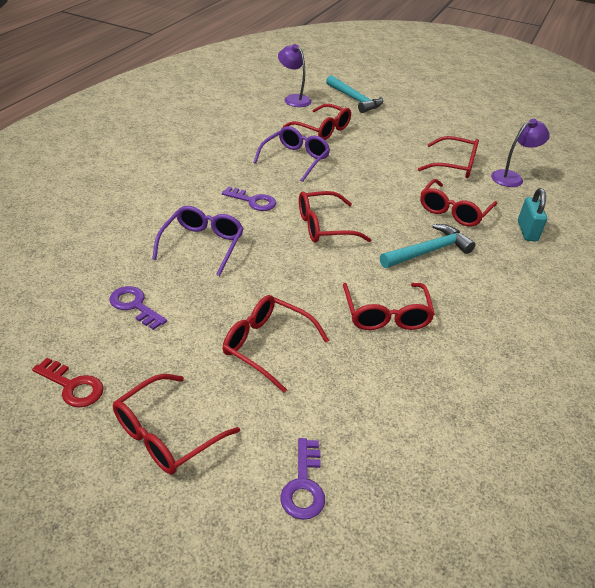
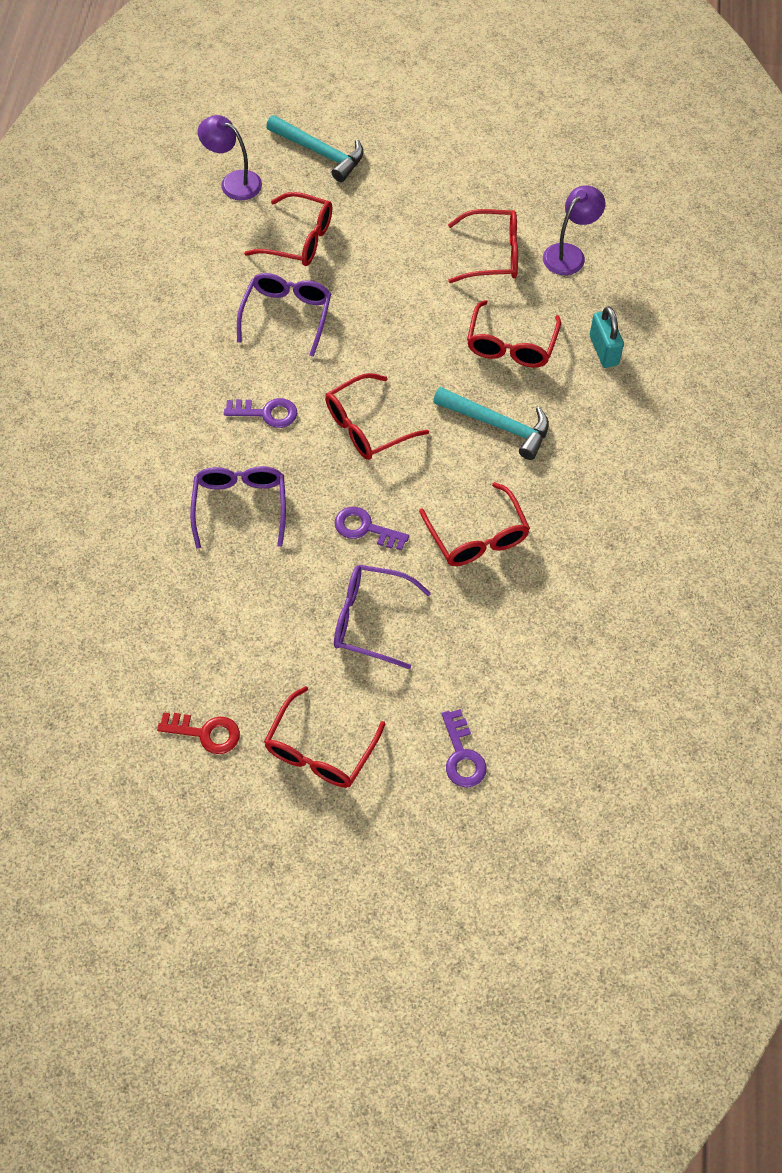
camera: 15 degrees left, 20 degrees up
purple key [110,286,167,330] -> purple key moved to [335,507,409,551]
red glasses [223,295,329,393] -> purple glasses [334,565,431,669]
turquoise hammer [380,224,476,268] -> turquoise hammer turned 75 degrees clockwise [433,387,549,460]

